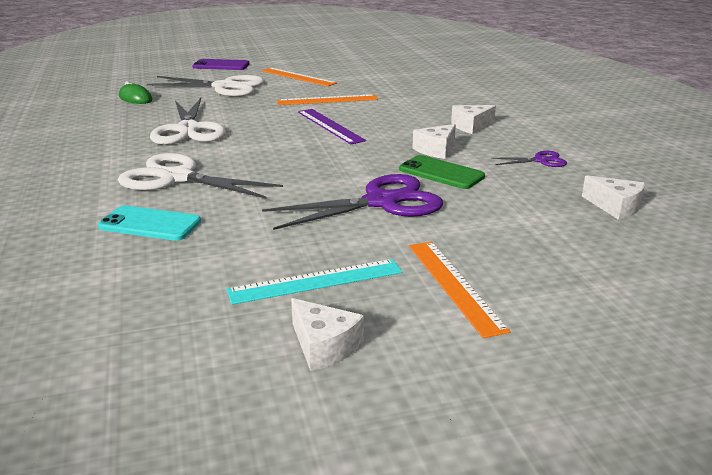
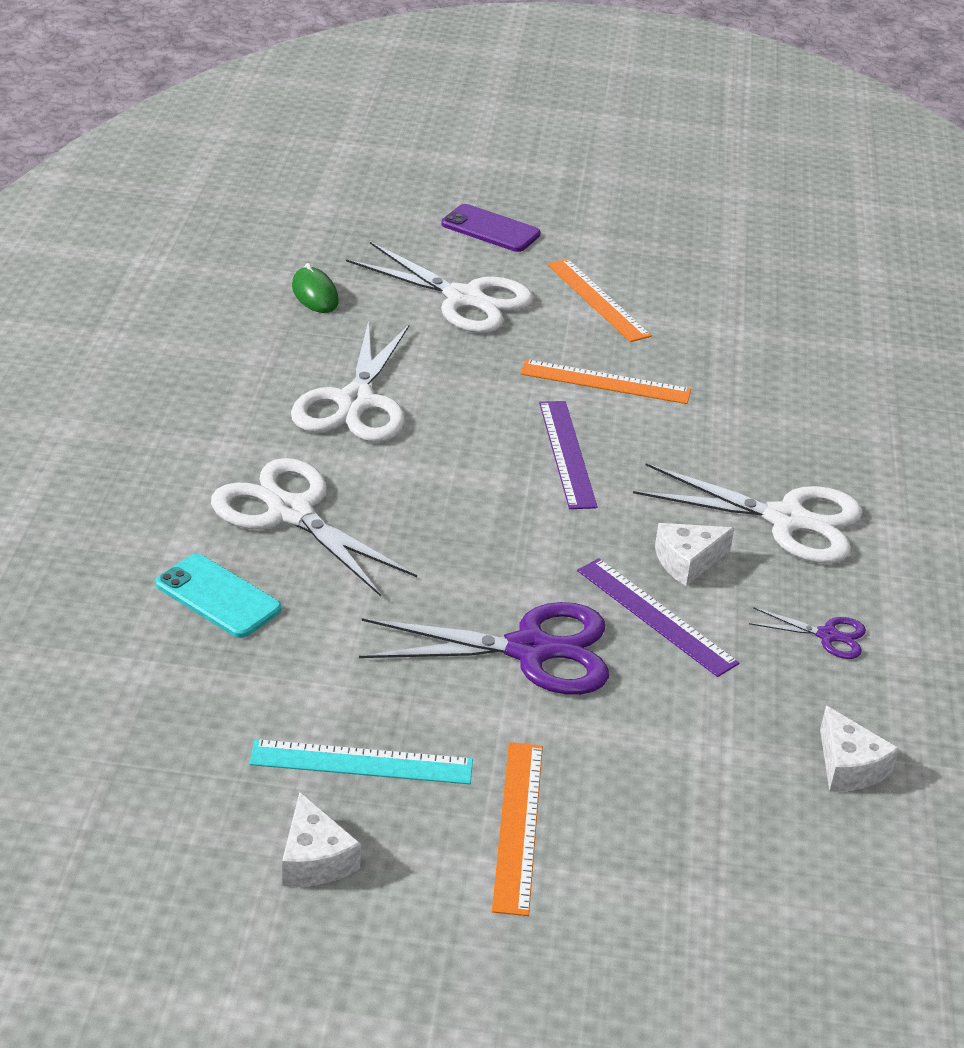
camera: 20 degrees right, 10 degrees up
green phone [399,155,485,189] -> purple ruler [577,558,739,677]
white cheese [451,105,496,134] -> white scissors [633,463,863,564]

